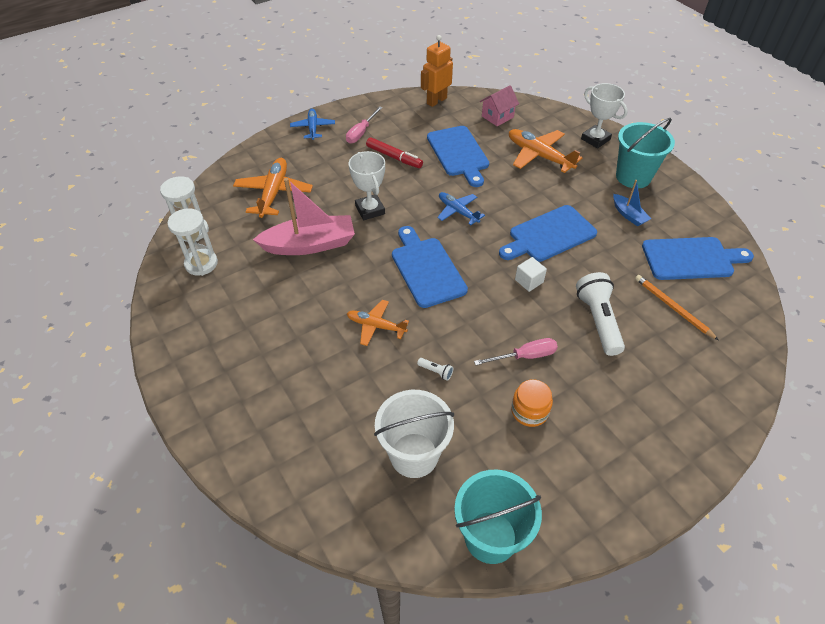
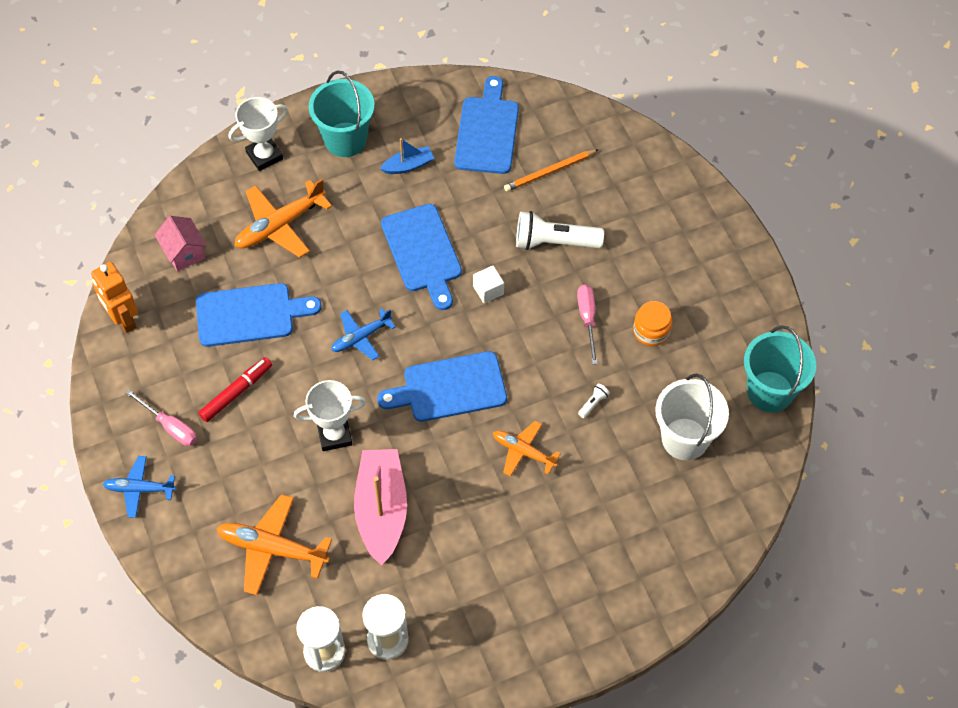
camera: 80 degrees left, 10 degrees up
orange plane [347,300,409,346] -> orange plane turned 90 degrees clockwise [493,421,561,477]

